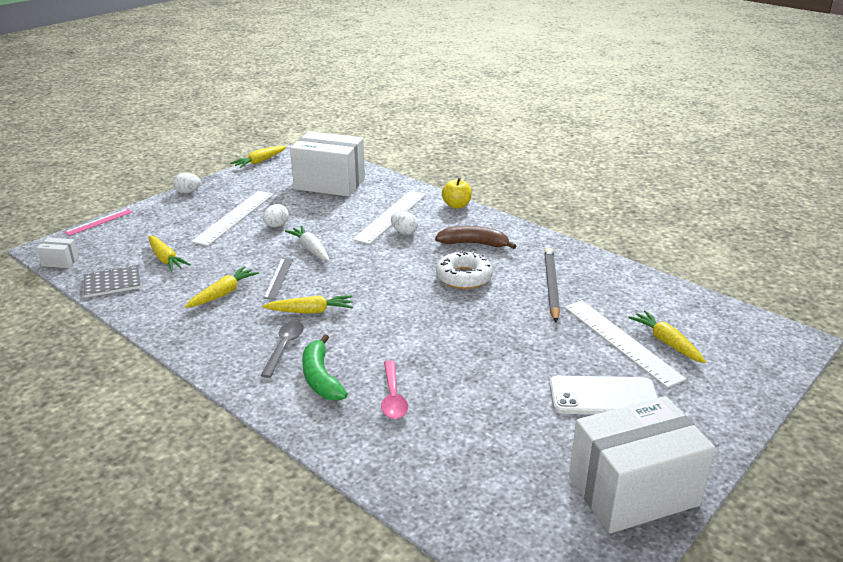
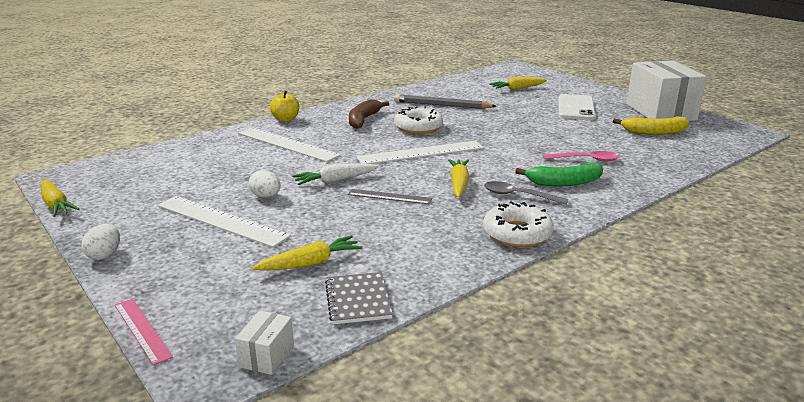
camera: 80 degrees left, 5 degrees down
yellow carrot [185,266,259,308] -> none
white box [290,131,365,197] -> none
white egg [391,211,418,235] -> none
white ruler [564,301,687,388] -> white ruler moved to [356,141,484,164]
none -> white donut [483,201,554,247]
none -> yellow banana [613,116,689,135]

